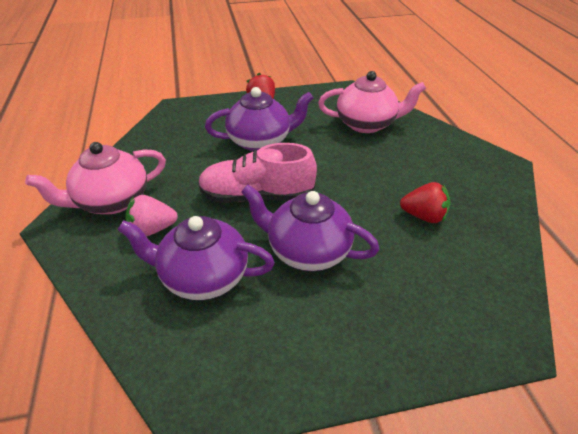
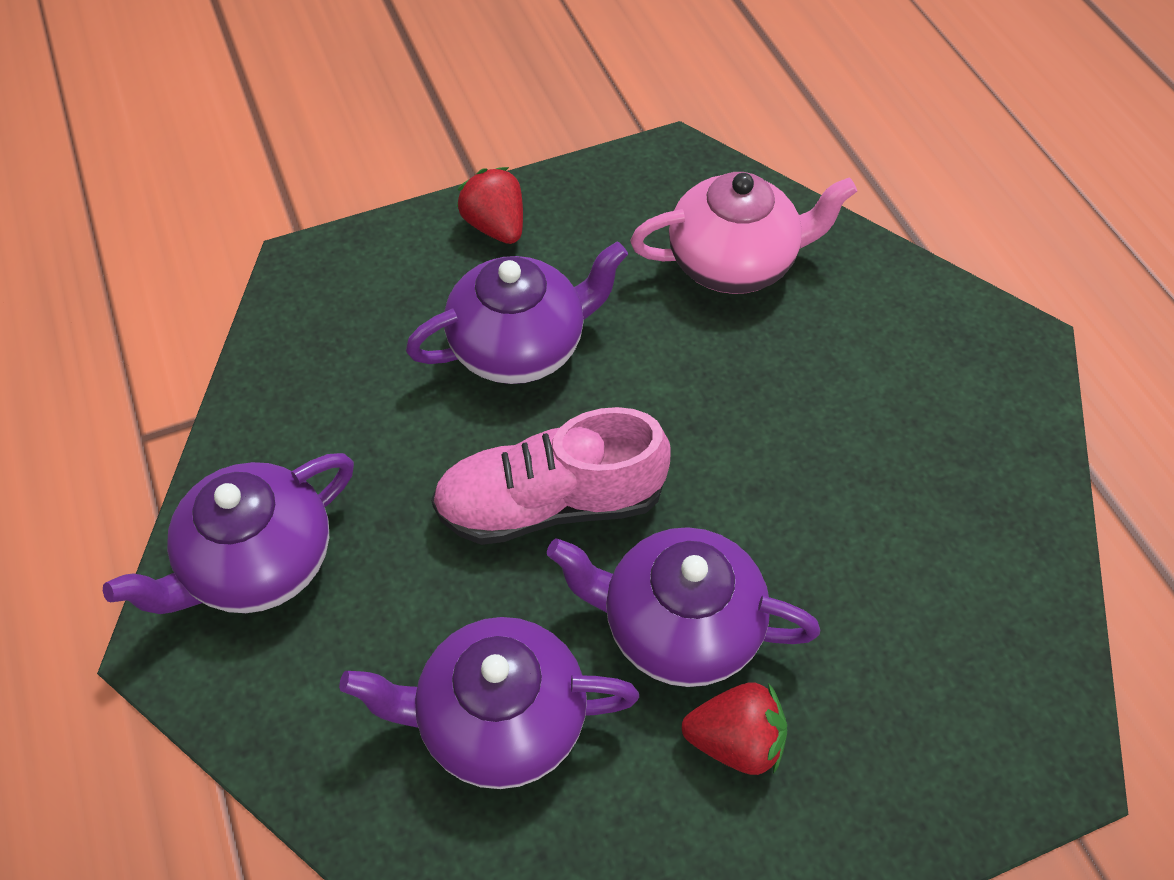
camera: 10 degrees left, 15 degrees up
pink teapot [25,142,166,214] -> purple teapot [103,453,354,614]
pink strawberry [126,195,178,236] -> none
red strawberry [400,182,450,223] -> red strawberry moved to [682,683,787,775]

